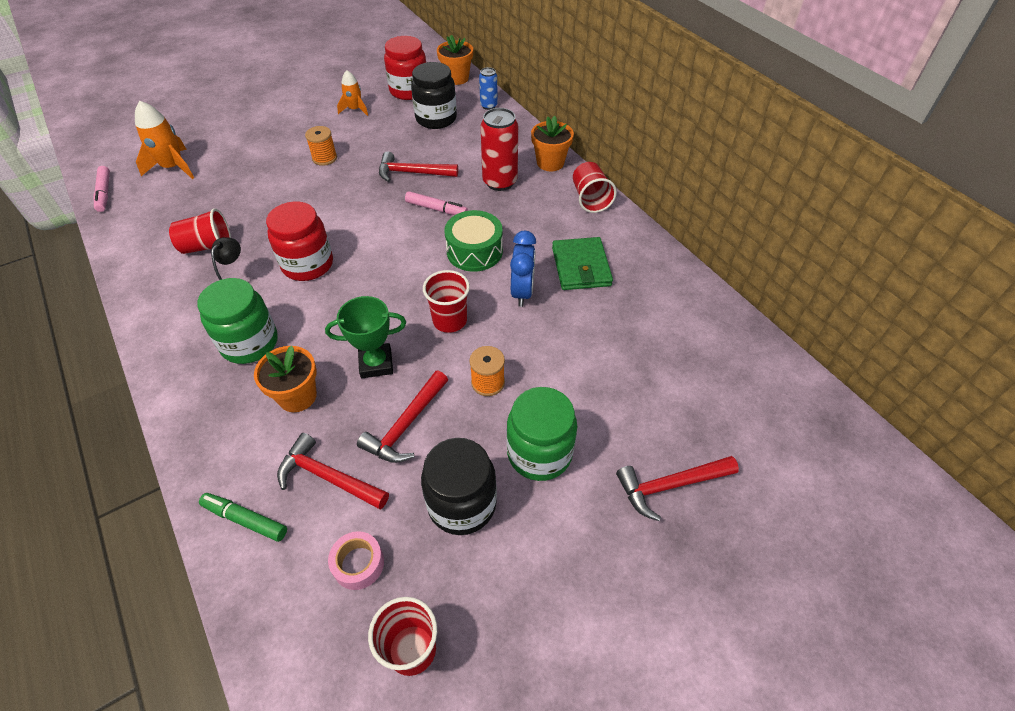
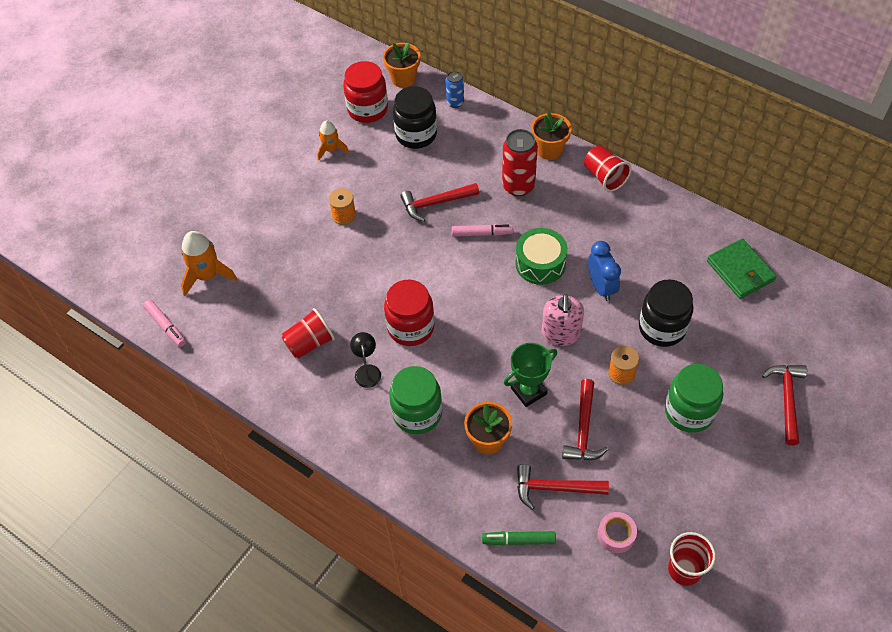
camera: 20 degrees left, 5 degrees up
black jar [421,438,497,535] -> black jar moved to [639,279,693,347]
red cup [423,270,470,333] -> pink soap dispenser [542,294,584,346]
green wallet [552,237,613,290] -> green wallet moved to [707,239,777,299]
red hammer [616,456,739,521] -> red hammer turned 135 degrees clockwise [762,365,807,445]

